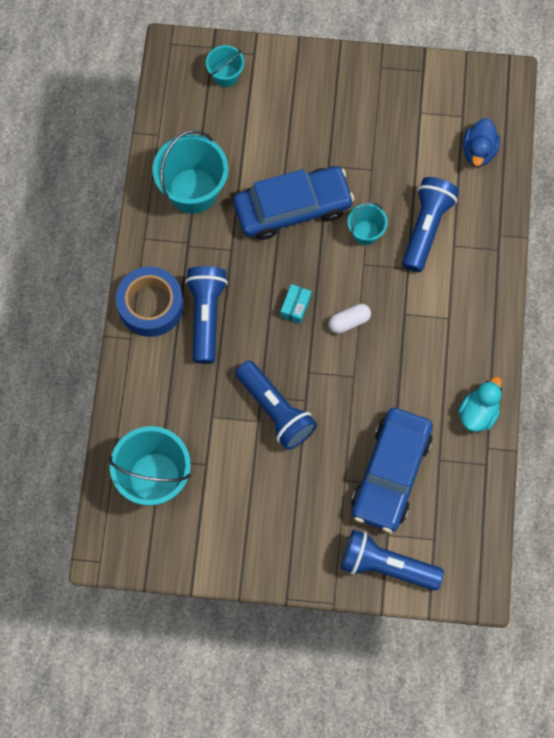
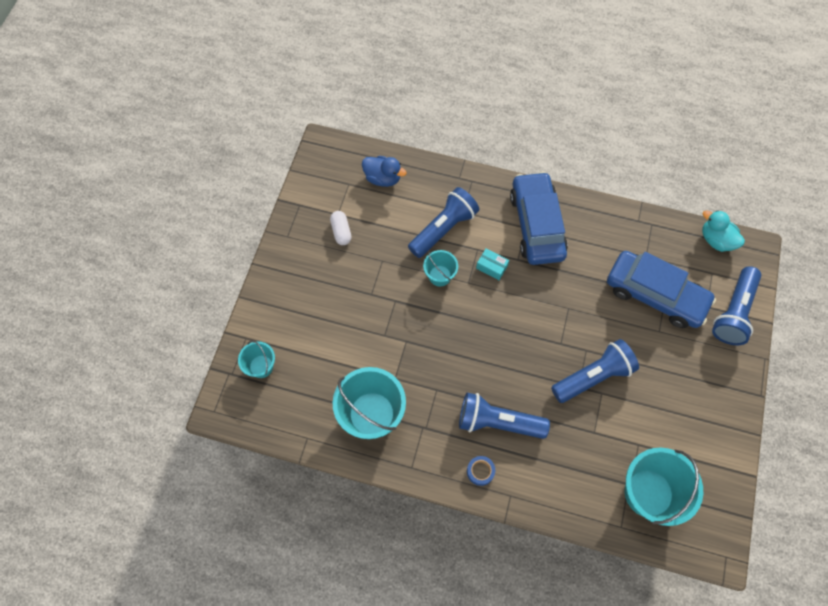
camera: 80 degrees left, 5 degrees down
blue tape [116,267,184,337] -> blue tape [467,456,495,486], size x0.45
blue car [234,166,354,240] -> blue car moved to [510,171,568,265]
turquoise box [280,284,312,324] -> turquoise box moved to [476,249,509,280]
white capsule [329,304,371,334] -> white capsule moved to [330,211,352,245]
blue flashlight [402,177,459,272] -> blue flashlight turned 105 degrees clockwise [408,187,479,258]
turquoise duck [458,377,502,432] -> turquoise duck moved to [702,210,745,252]

